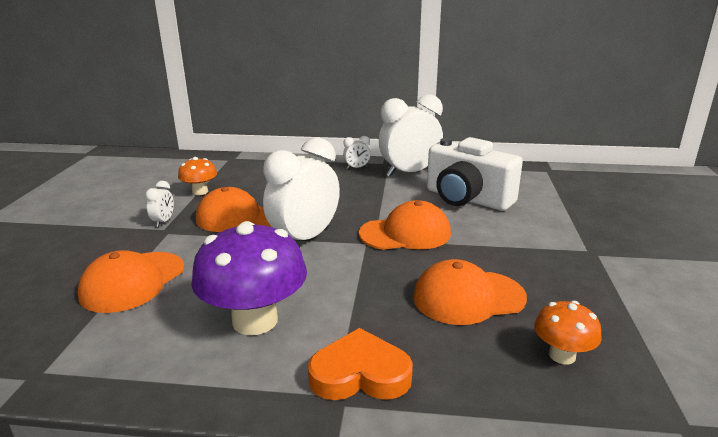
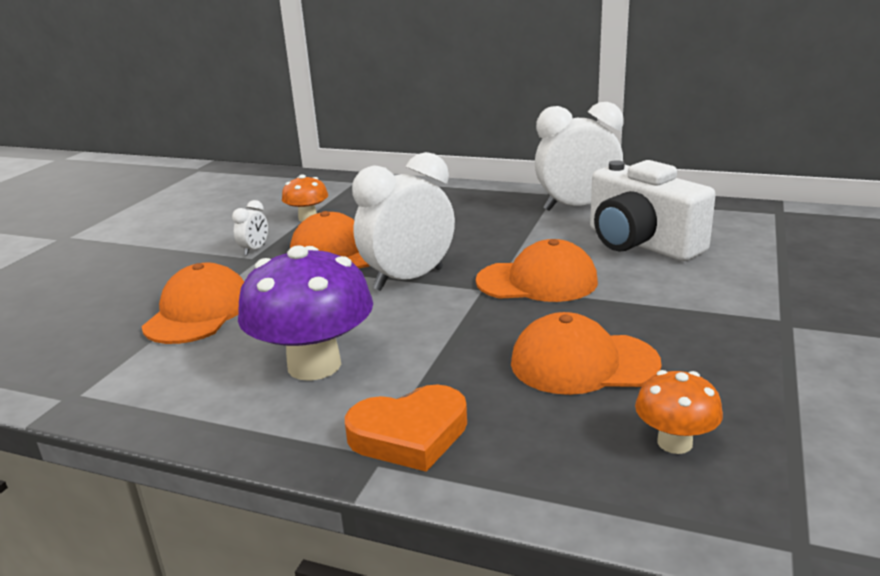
camera: 15 degrees right, 0 degrees up
orange cap [78,250,184,313] -> orange cap turned 150 degrees clockwise [142,263,244,344]
orange heart [308,328,413,400] -> orange heart turned 150 degrees clockwise [345,384,467,472]
white clock [343,136,370,169] -> none

